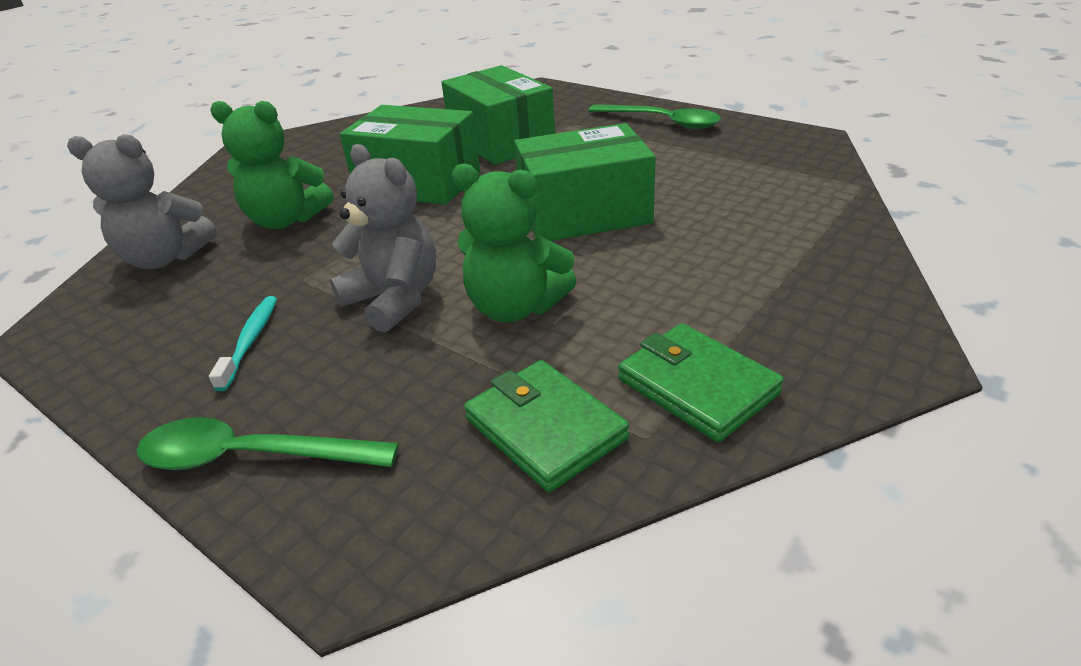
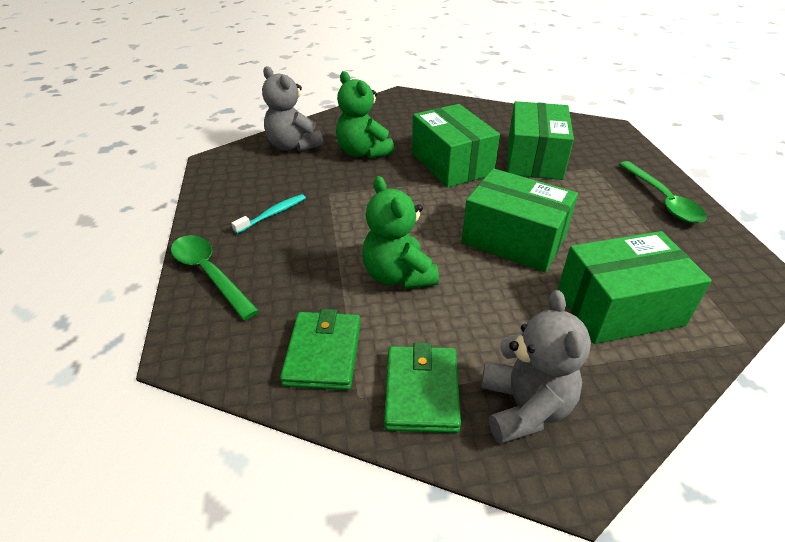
camera: 40 degrees right, 5 degrees up
grey teddy bear [330,144,436,333] -> grey teddy bear moved to [481,290,591,444]
none -> green box [557,231,712,344]

